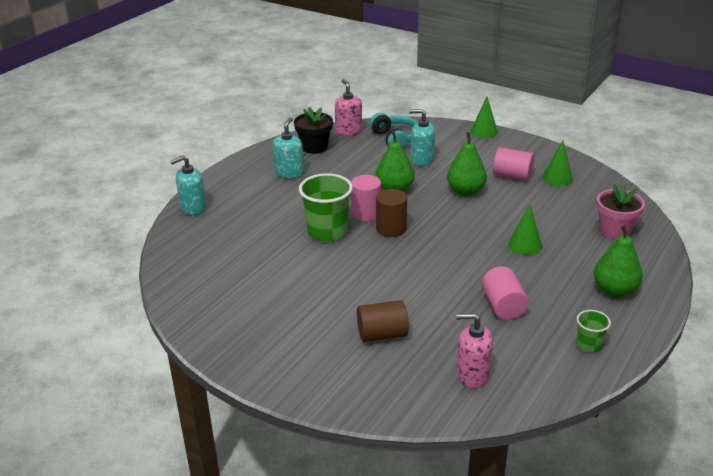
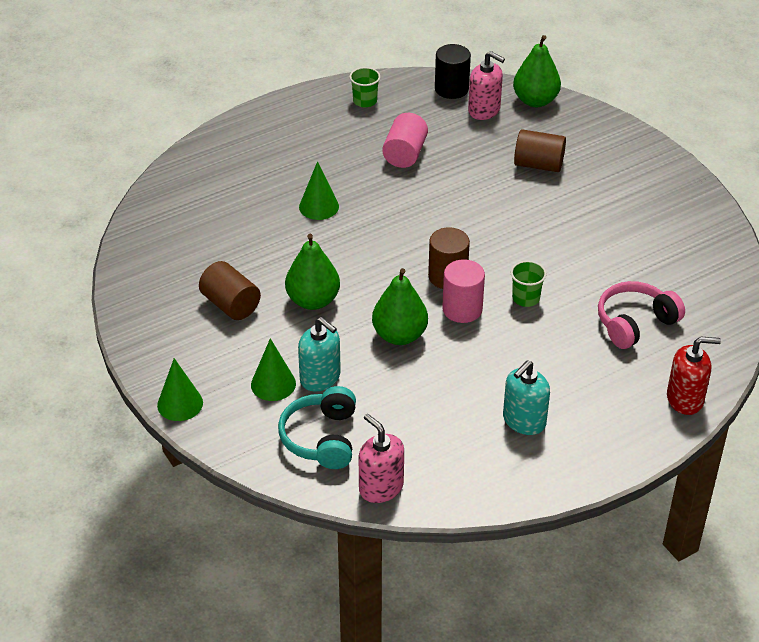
camera: 155 degrees left, 10 degrees up
turquoise soap dispenser [170,155,206,215] -> red soap dispenser [667,337,721,415]
black flower pot [294,107,333,154] -> none
green cup [299,173,353,242] -> green cup [511,261,546,307], size x0.52
pink soap dispenser [335,79,362,136] -> pink soap dispenser turned 135 degrees clockwise [359,414,404,503]
pink cylinder [493,147,534,181] -> brown cylinder [199,261,261,320]
green cone [542,140,573,186] -> green cone moved to [251,338,296,401]
green pear [594,225,643,297] -> green pear moved to [513,35,561,107]
pink flower pot [596,184,645,239] -> none
none -> black cylinder [435,44,471,99]
none -> pink headphones [598,281,685,349]

